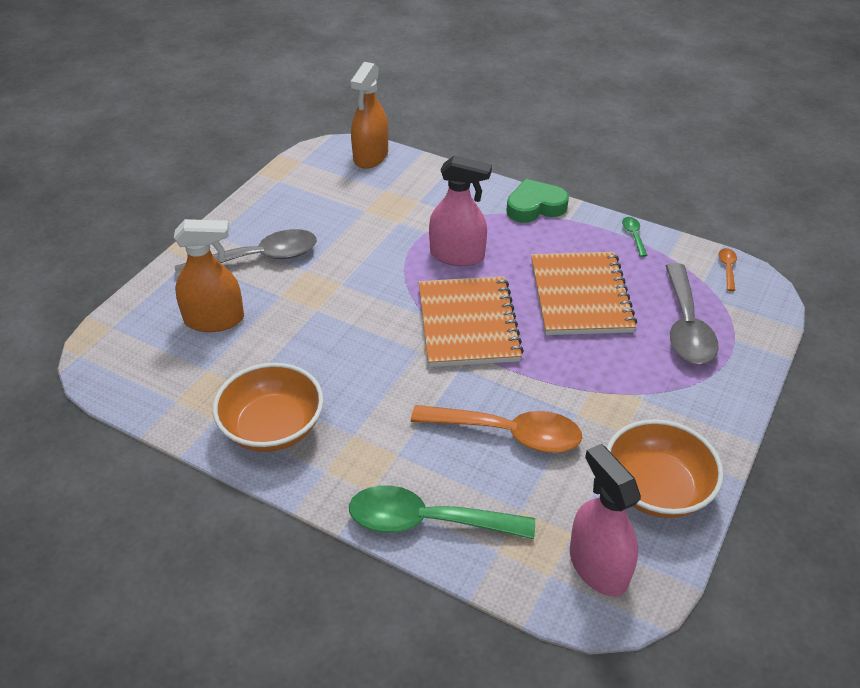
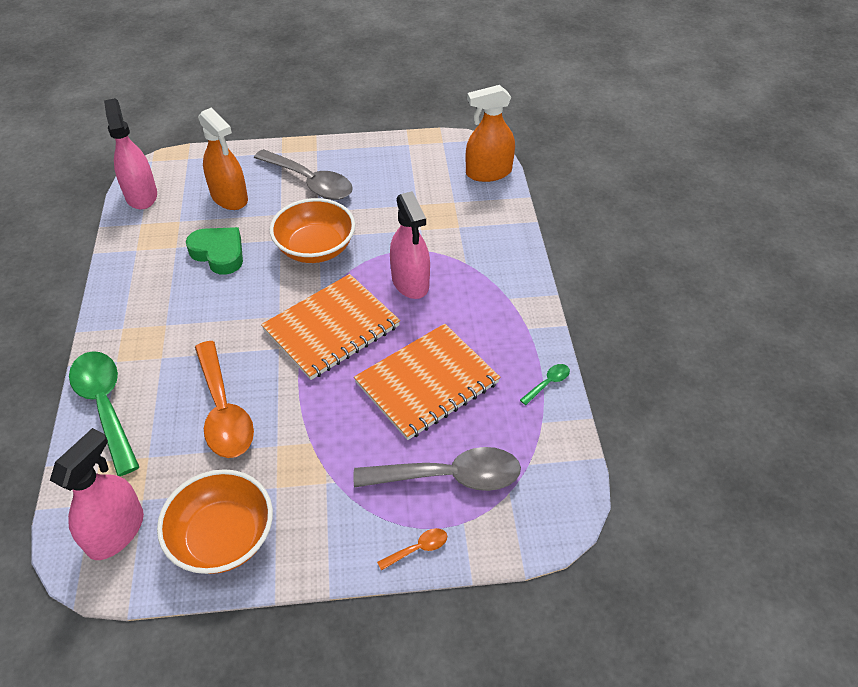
camera: 55 degrees right, 5 degrees up
orange bowl [213,363,324,452] -> orange bowl moved to [270,198,355,263]
green heart [506,179,569,223] -> green heart moved to [186,227,243,275]
grey spoon [665,263,719,364] -> grey spoon turned 150 degrees counterclockwise [353,447,521,491]
orange spoon [718,248,737,291] -> orange spoon moved to [377,528,447,571]
none -> pink spray bottle [104,98,157,210]

